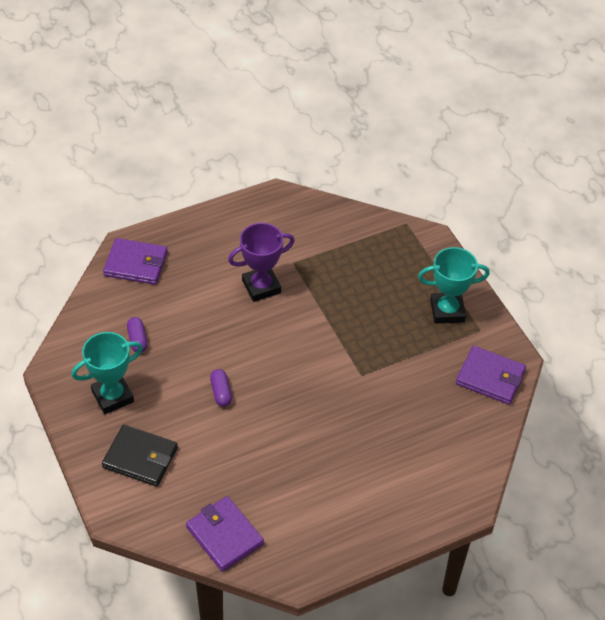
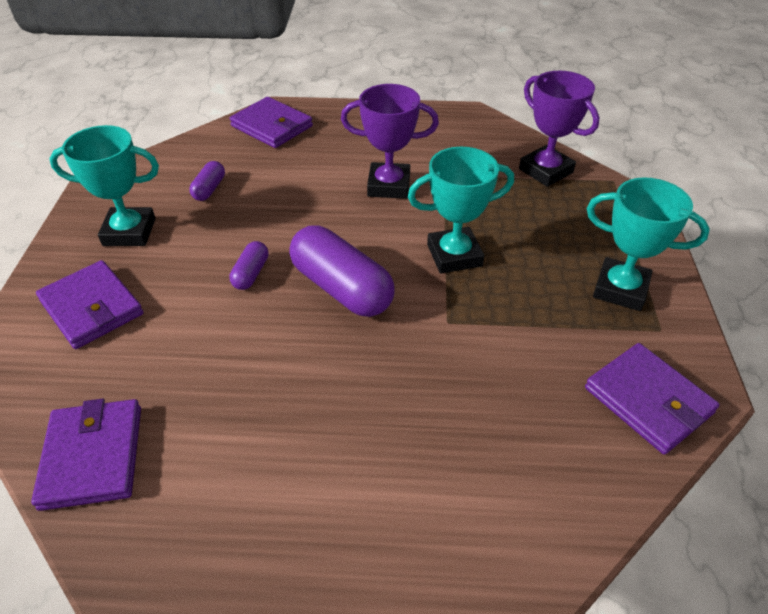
camera: 30 degrees right, 5 degrees down
black wallet [102,425,178,487] -> purple wallet [36,260,143,349]
none -> purple capsule [289,225,395,317]
none -> turquoise trophy [408,147,514,274]
none -> purple trophy [519,71,599,187]

